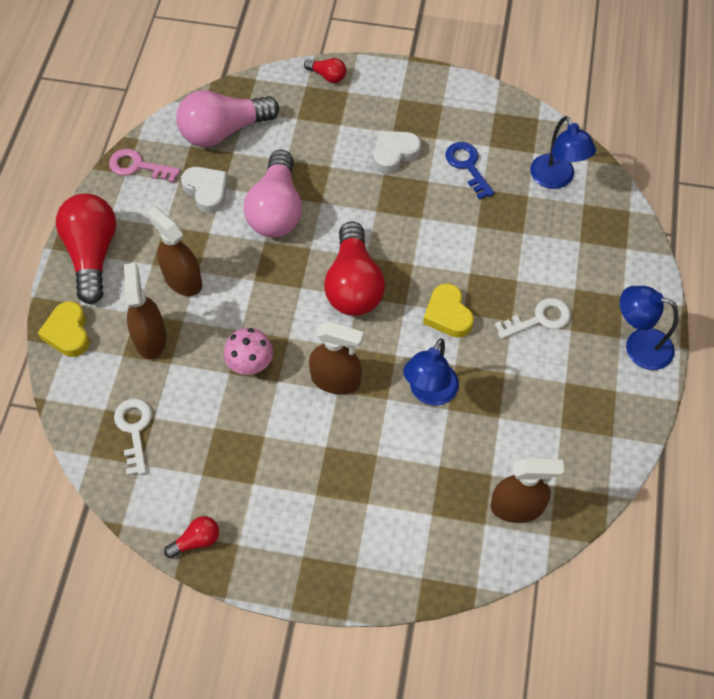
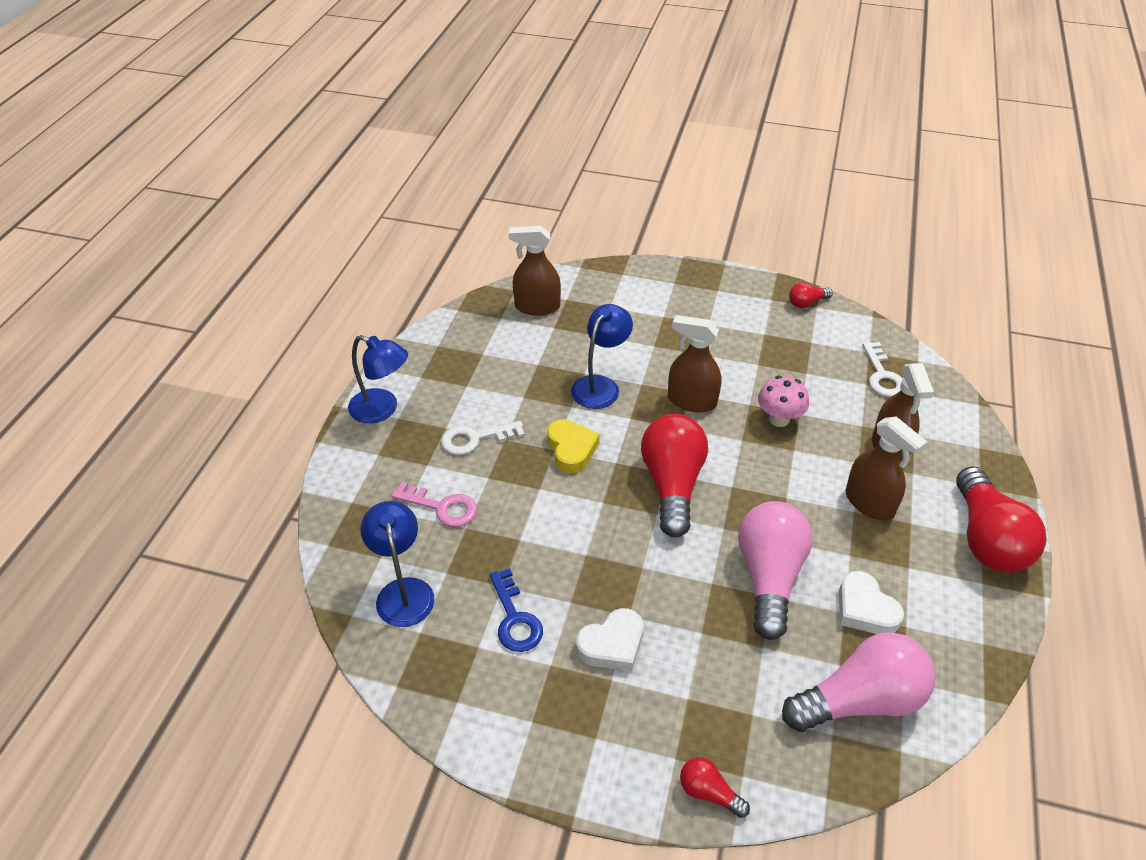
camera: 175 degrees left, 15 degrees down
yellow heart [38,301,90,357] -> none
pink key [109,148,180,183] -> pink key moved to [392,482,477,527]

